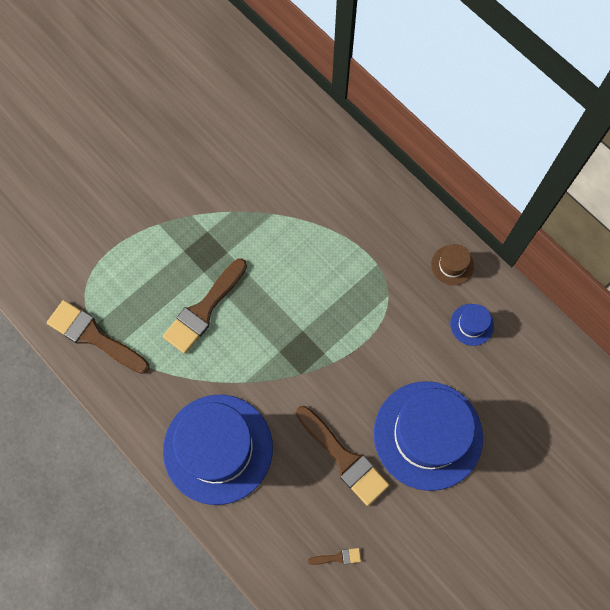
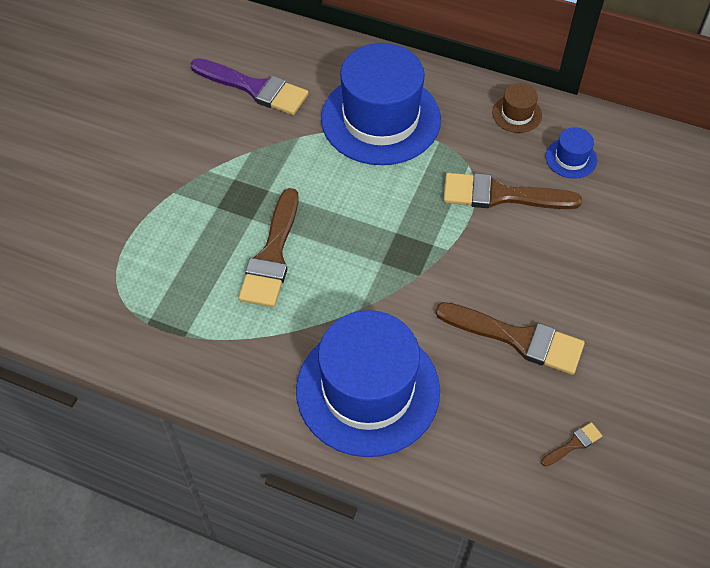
camera: 25 degrees left, 15 degrees down
brown brush [47,300,149,374] -> brown brush moved to [444,173,582,209]
blue hat [374,381,483,491] -> blue hat moved to [321,43,441,165]
none -> purple brush [191,58,309,115]

